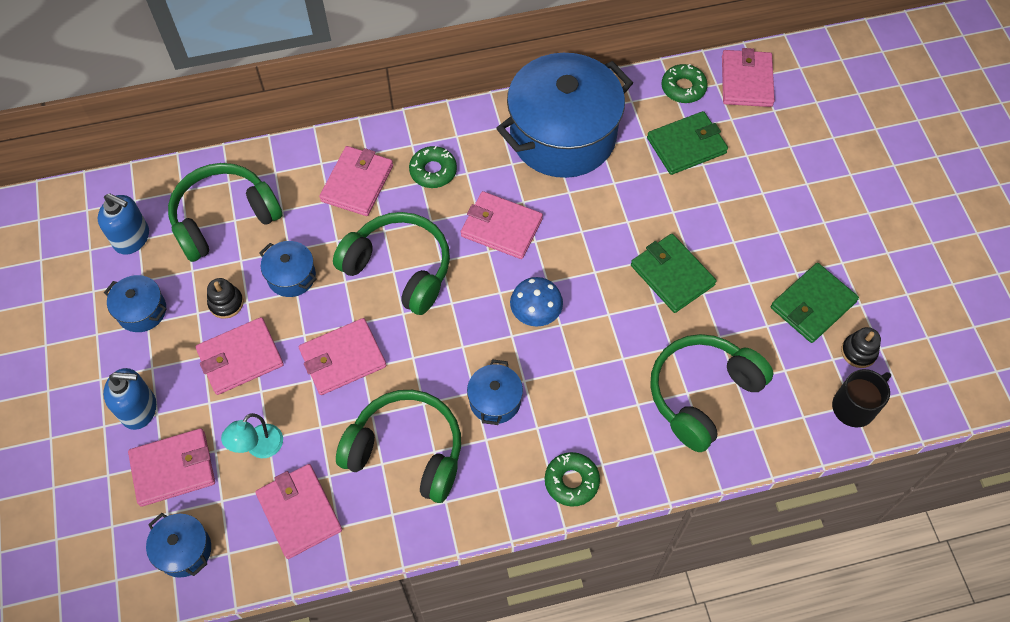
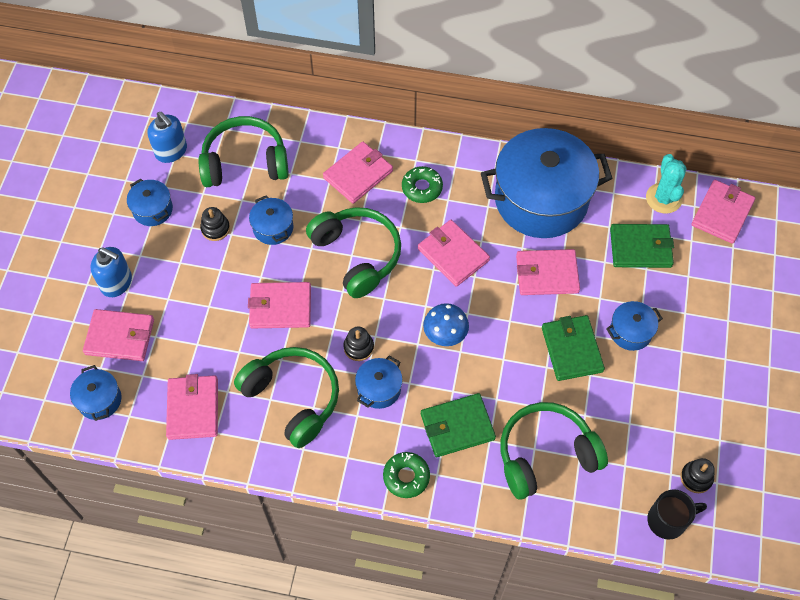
camera: 25 degrees right, 0 degrees up
pink wallet [196,317,284,395] -> pink wallet moved to [516,249,580,295]
turquoise lamp [221,413,283,458] -> none
green donut [662,64,708,103] -> turquoise cactus [646,154,686,214]
green wallet [771,263,859,343] -> green wallet moved to [421,393,496,457]
none -> black stacking toy [343,327,374,361]
none -> blue pot [606,301,663,351]

